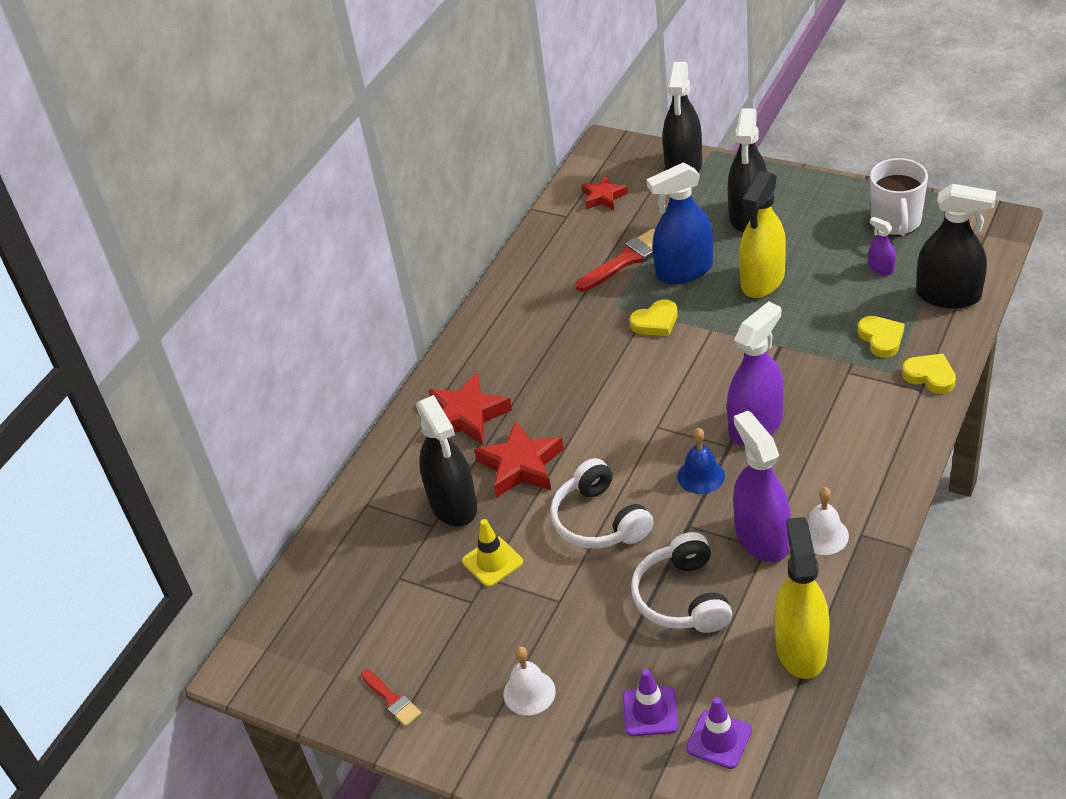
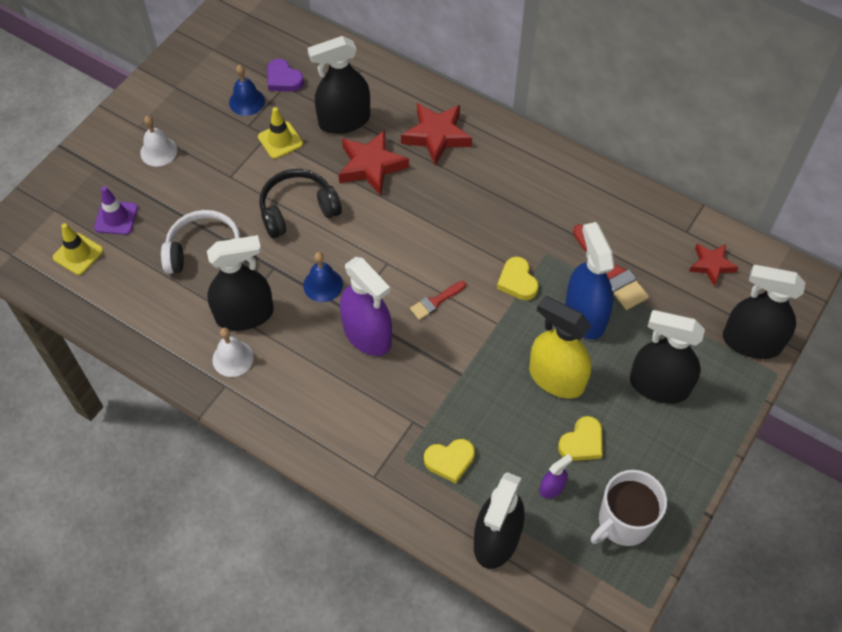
camera: 90 degrees right, 15 degrees up
red brush [361,670,421,727] -> red brush moved to [410,281,466,320]
white headphones [550,458,654,549] -> black headphones [259,169,342,238]
purple traffic cone [686,697,752,769] -> yellow traffic cone [53,223,103,275]
purple spray bottle [733,411,791,562] -> black spray bottle [207,235,274,331]
yellow spray bottle [775,517,830,679] -> none
white mug [870,158,928,236] -> white mug turned 45 degrees counterclockwise [591,470,667,546]
yellow heart [902,354,956,394] -> yellow heart moved to [558,416,603,461]
none -> blue bell [229,65,265,116]
none -> purple heart [267,59,304,92]

